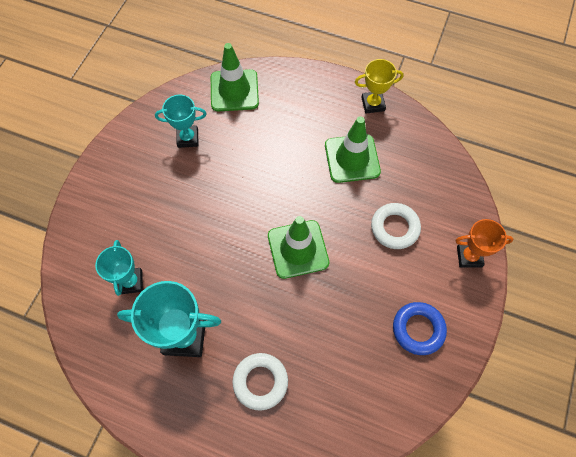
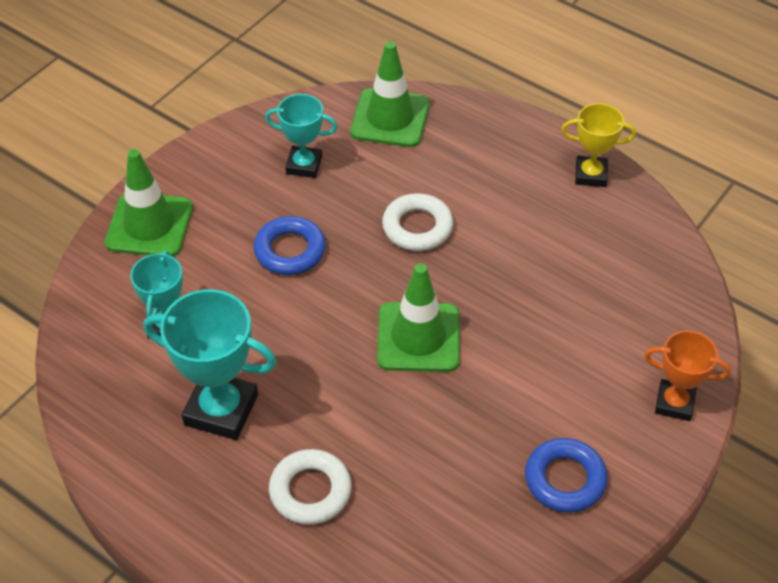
camera: 15 degrees right, 15 degrees down
green traffic cone [325,116,381,183] -> green traffic cone moved to [105,149,193,257]
white ring [371,203,421,249] -> white ring moved to [382,193,453,251]
none -> blue ring [254,216,326,275]

